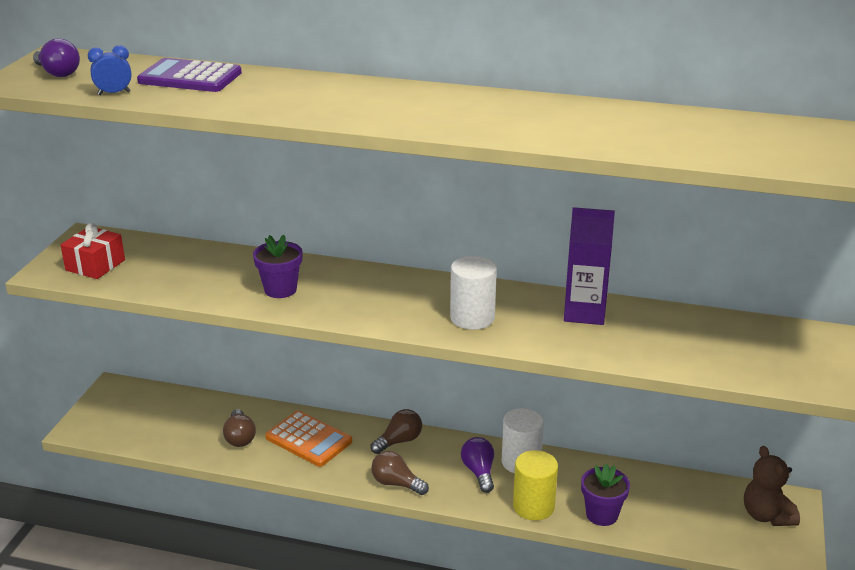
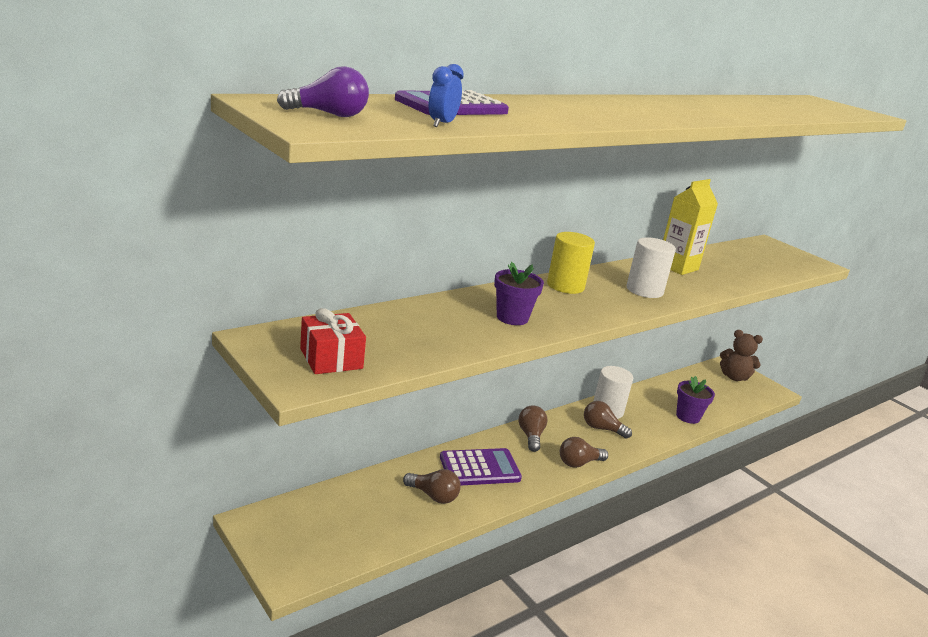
camera: 55 degrees left, 5 degrees down
orange calculator [265,411,352,467] -> purple calculator [440,448,522,485]
purple light bulb [461,437,494,493] -> brown light bulb [584,401,632,439]
yellow cylinder [513,450,558,521] -> yellow cylinder moved to [547,232,595,294]
purple carton [564,207,615,325] -> yellow carton [663,179,718,275]

